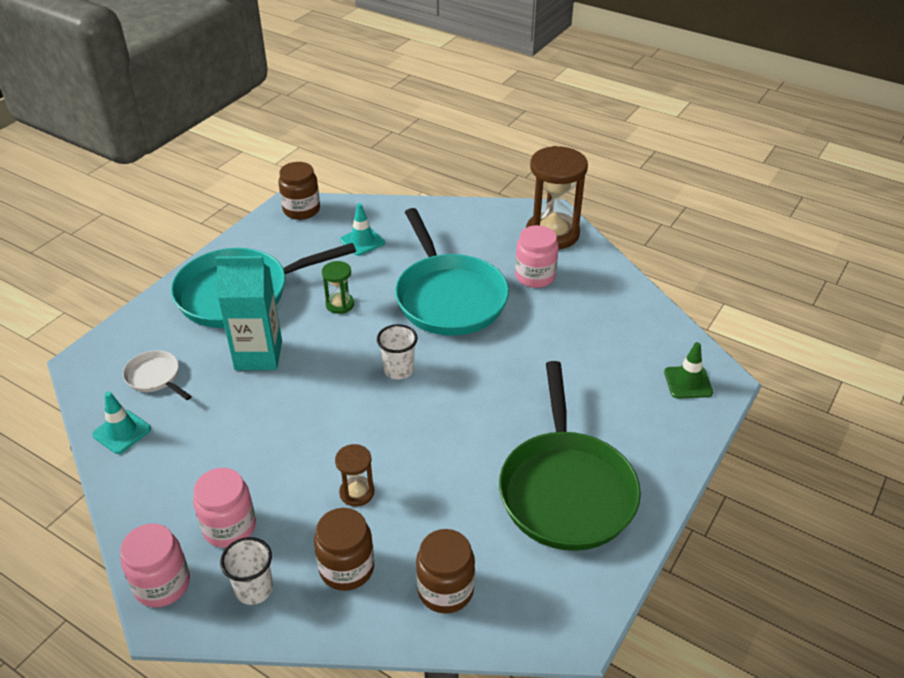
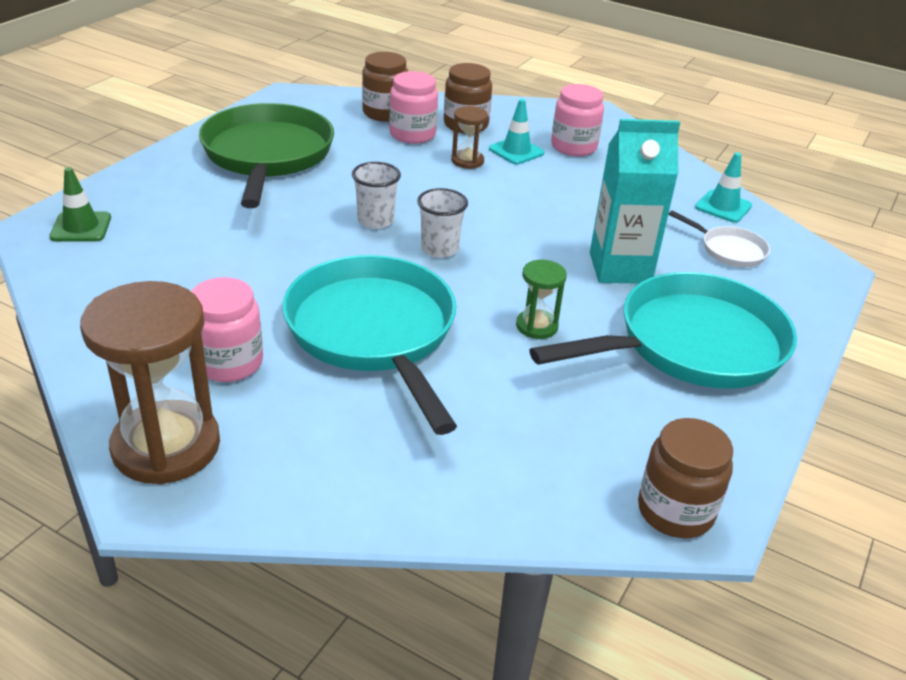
camera: 175 degrees right, 5 degrees down
pink jar [120,523,190,608] -> pink jar moved to [389,71,438,144]
white cup [220,537,273,605] -> white cup moved to [352,162,401,229]
turquoise traffic cone [340,203,385,256] -> turquoise traffic cone moved to [489,99,544,164]

